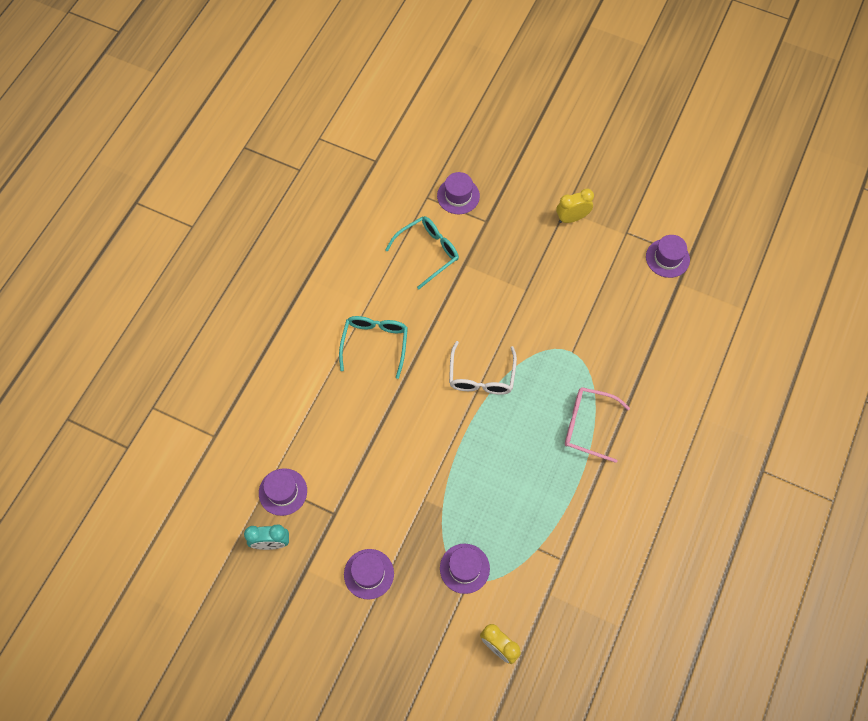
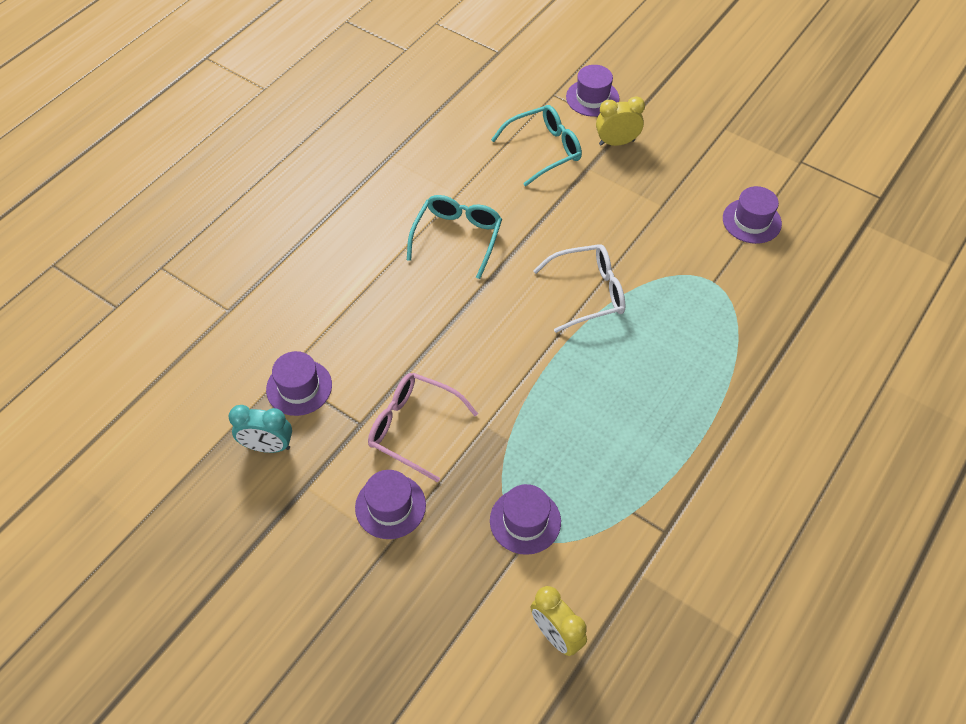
camera: 10 degrees right, 10 degrees down
white glasses [449,341,517,395] -> white glasses turned 120 degrees counterclockwise [533,244,625,333]
yellow clock [556,189,594,223] -> yellow clock moved to [596,96,645,146]
pink glasses [565,387,630,463] -> pink glasses moved to [368,373,478,482]
purple hat [646,235,690,278] -> purple hat moved to [723,186,782,244]

